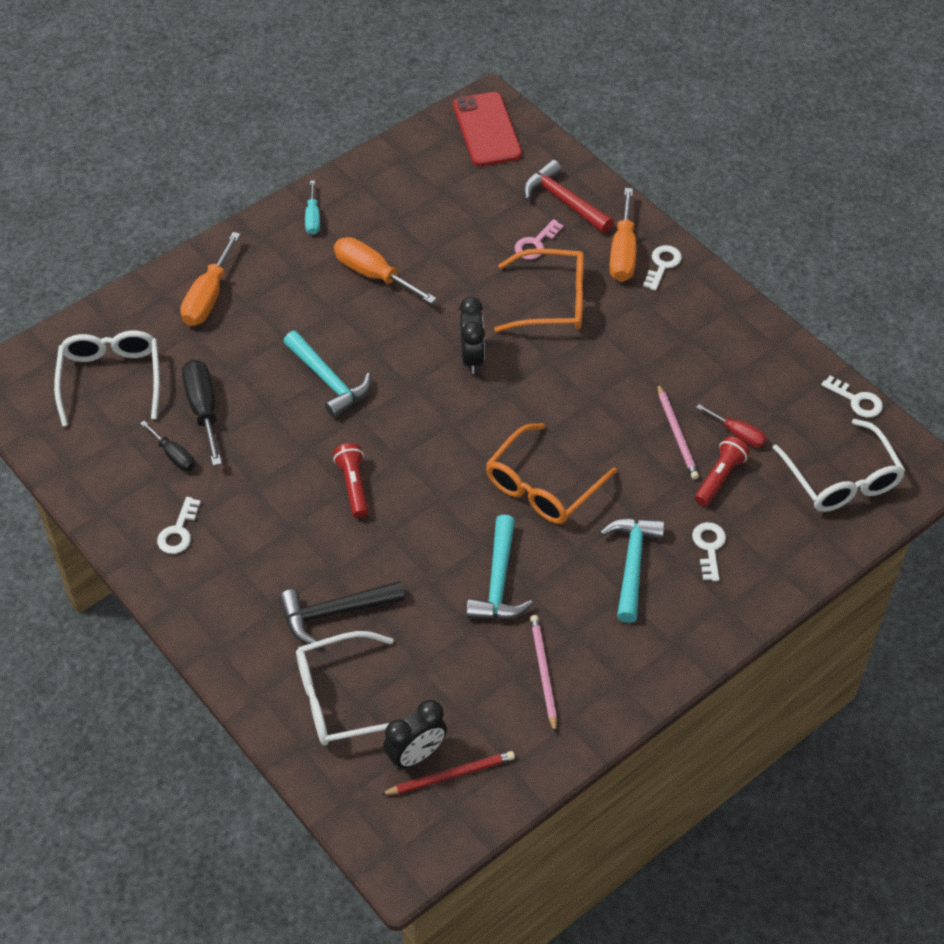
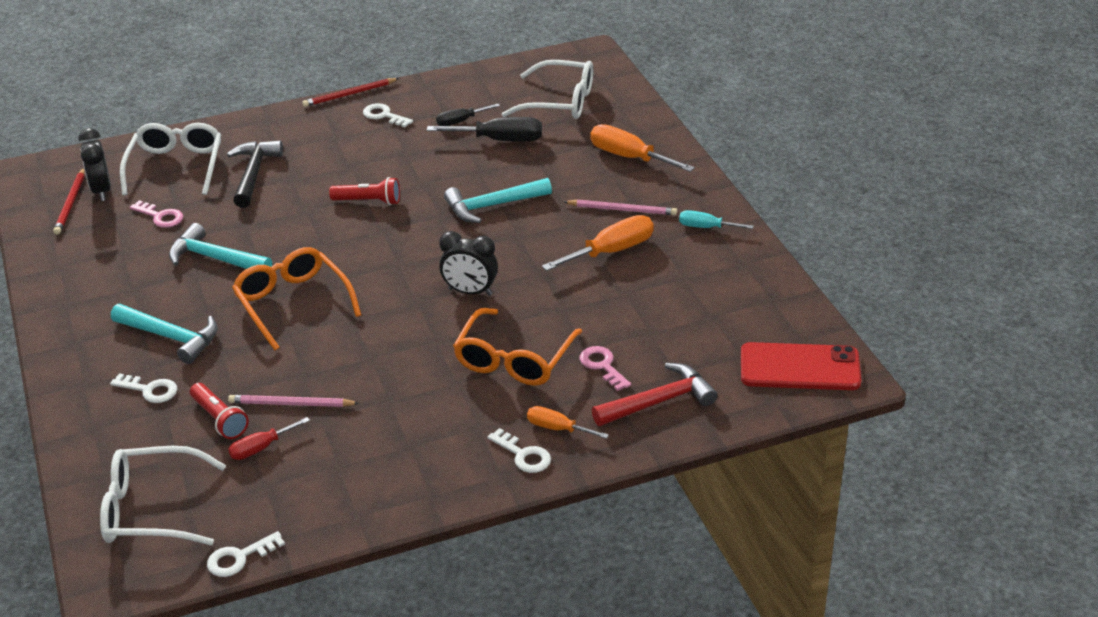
camera: 110 degrees right, 15 degrees down
pink pencil [530,615,557,734] -> pink pencil moved to [564,199,677,215]
orange screwdriver [609,188,637,282] -> orange screwdriver [527,406,609,439], size x0.59
none -> pink key [130,200,183,228]
none -> red pencil [302,78,399,107]

